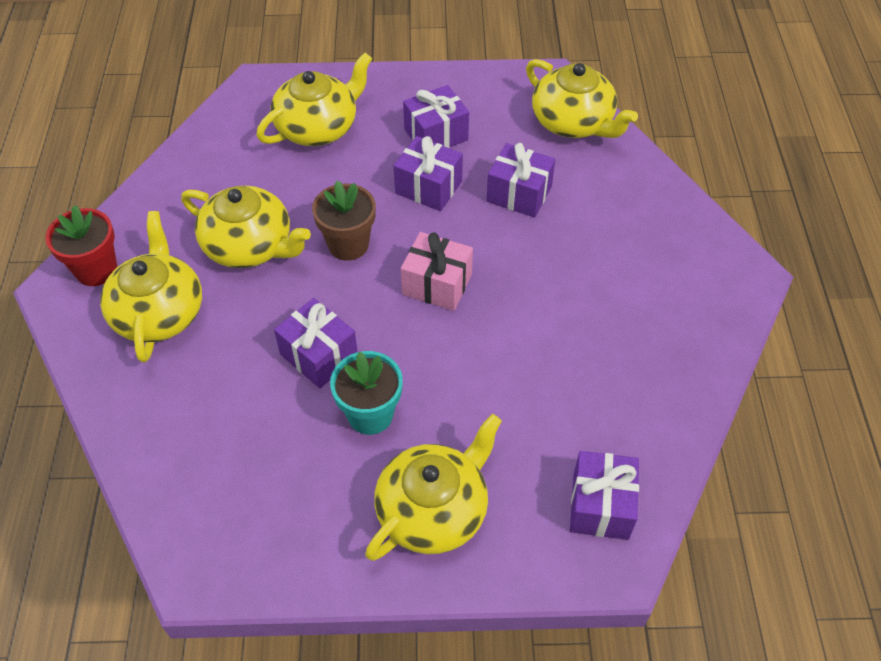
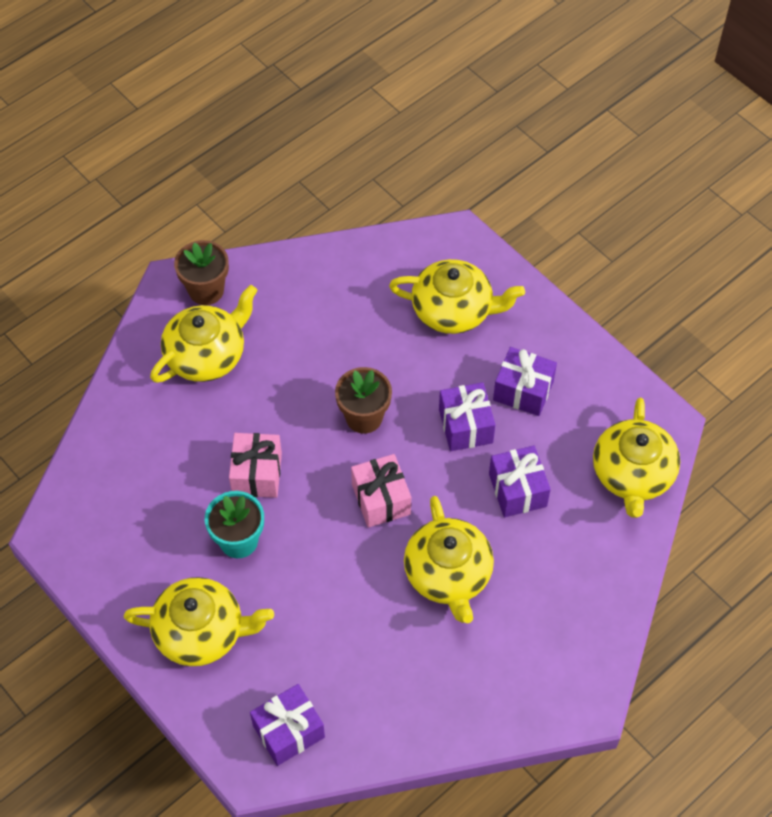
camera: 50 degrees right, 5 degrees up
red flower pot [45,205,117,286] -> brown flower pot [174,240,229,305]
yellow teapot [181,186,311,268] -> yellow teapot moved to [404,496,494,623]
purple gift [274,298,358,388] -> pink gift [229,433,282,498]

